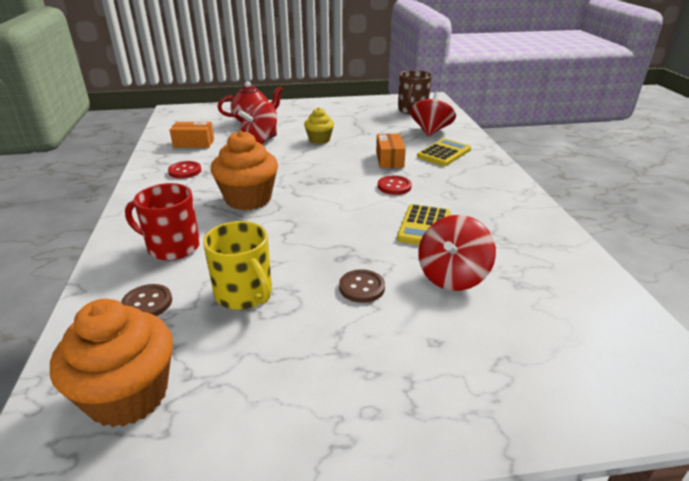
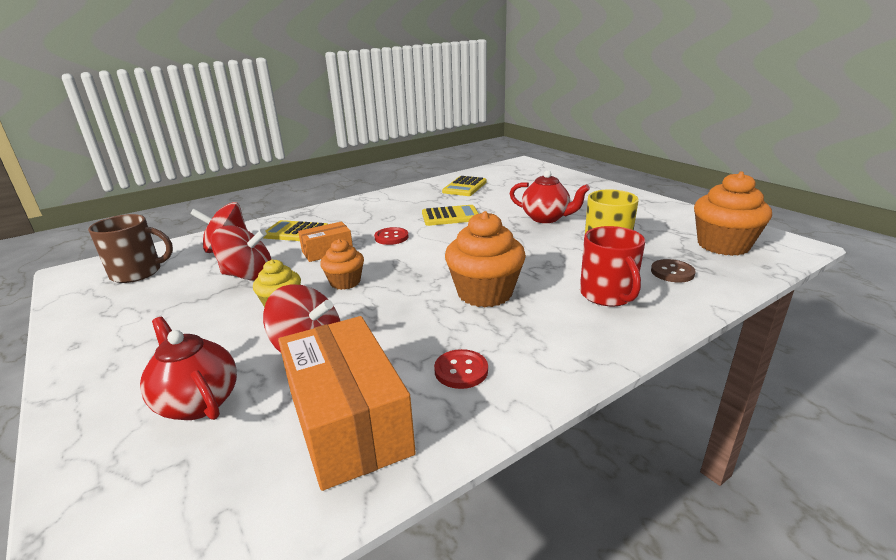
camera: 115 degrees left, 5 degrees down
orange box [170,122,214,148] -> orange box [278,316,416,491], size x1.86
brown button [339,269,385,303] -> red teapot [510,170,590,223]
red spinning top [419,215,496,291] -> red spinning top moved to [211,225,271,281]
none -> orange cupcake [320,239,364,290]
none -> yellow calculator [442,176,487,196]

